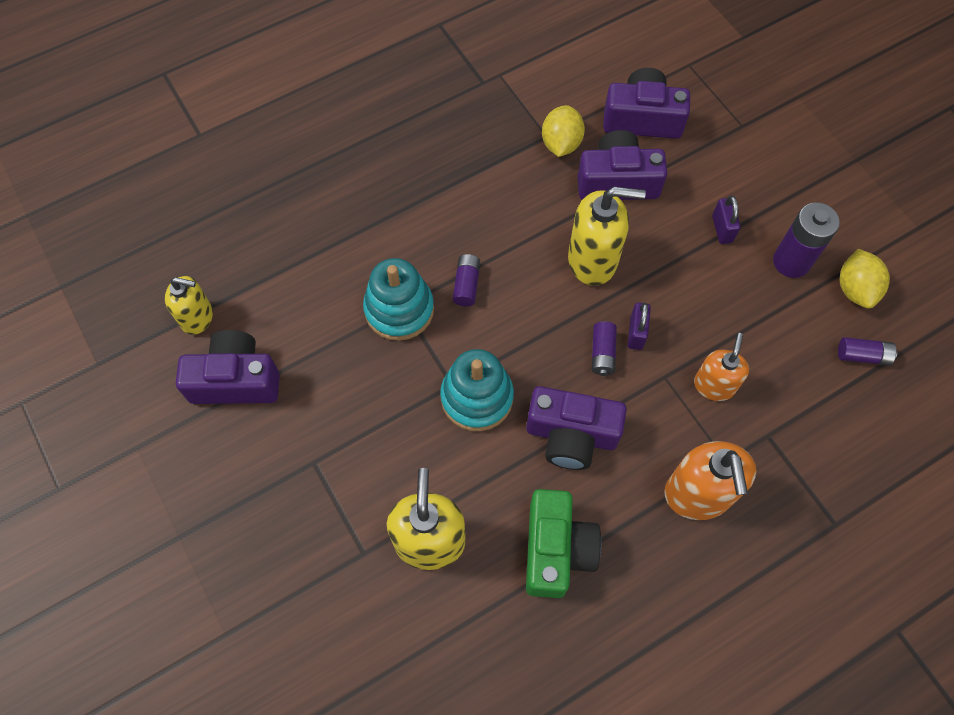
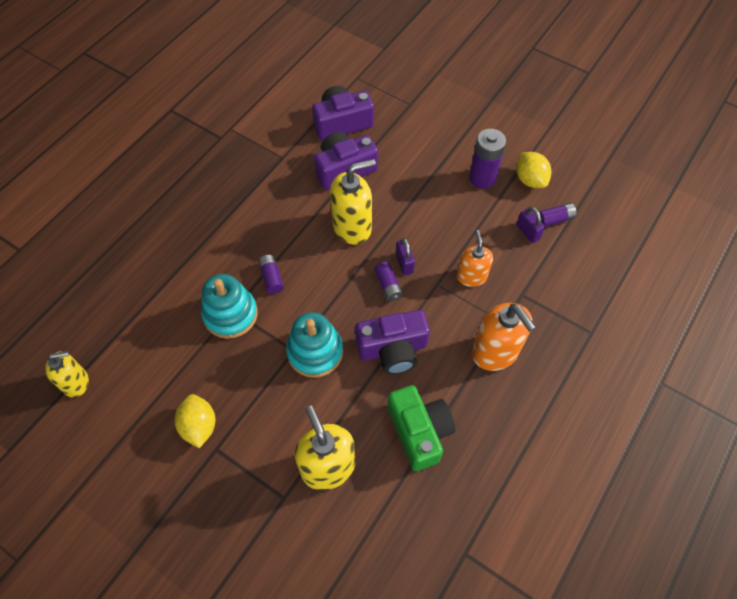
camera: 25 degrees left, 5 degrees down
purple camera [176,330,280,404] -> none
yellow lemon [542,105,585,157] -> yellow lemon moved to [175,394,216,448]
purple padlock [712,196,741,244] -> purple padlock moved to [516,207,545,243]

